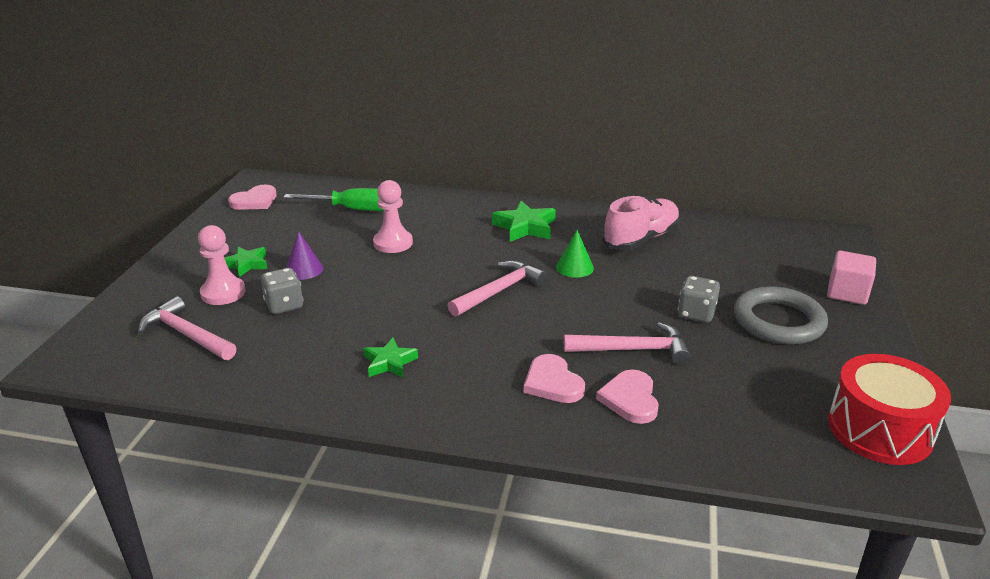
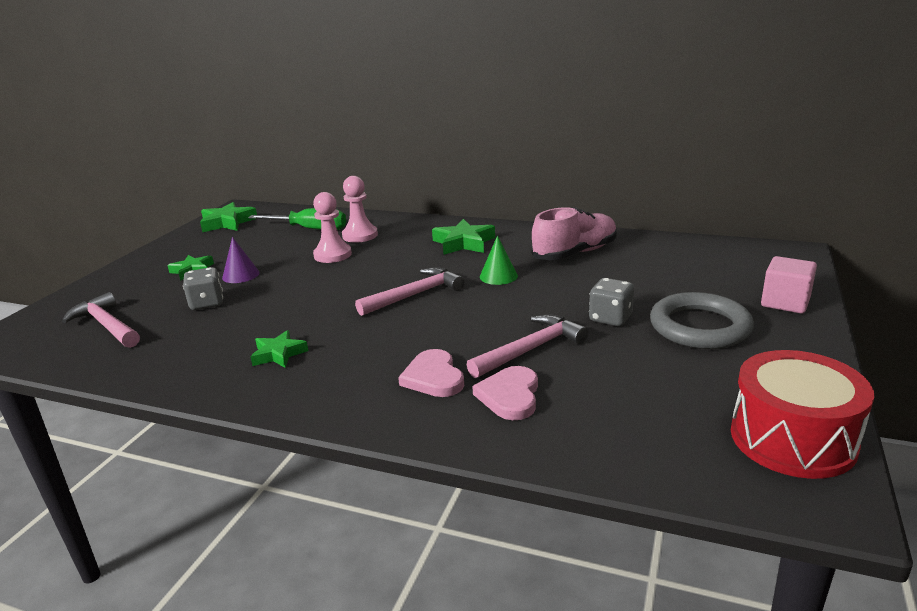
camera: 10 degrees right, 5 degrees down
pink pawn [198,225,246,305] -> pink pawn moved to [342,176,378,243]
pink heart [228,184,277,210] -> green star [200,202,257,232]
pink hammer [564,322,691,365] -> pink hammer turned 45 degrees counterclockwise [467,315,589,378]

